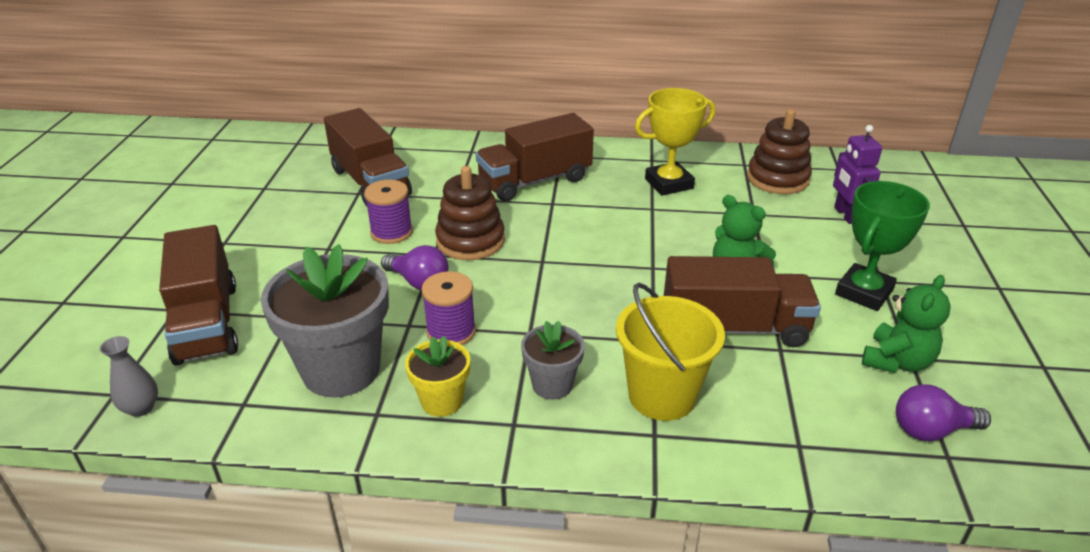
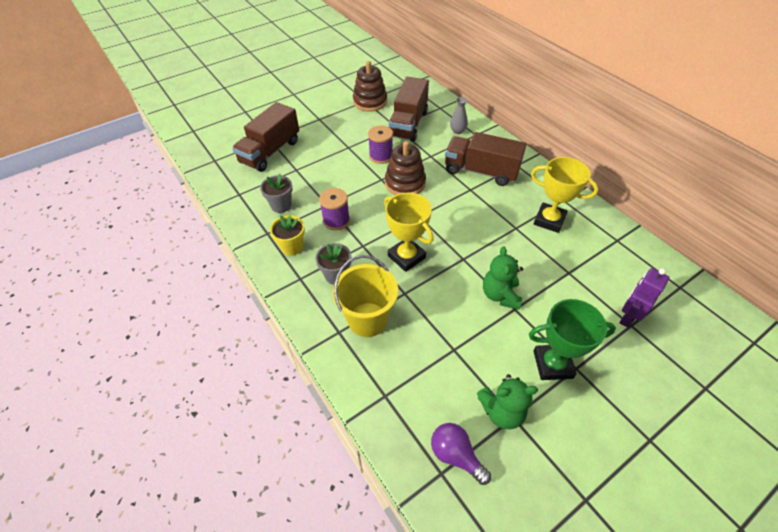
camera: 50 degrees right, 15 degrees up
grey vase [100,336,158,417] -> grey vase moved to [450,97,468,134]
grey flower pot [261,244,389,397] -> grey flower pot [260,174,293,213], size x0.52
purple light bulb [381,245,448,290] -> none
brown truck [664,256,821,348] -> none
brown stacking toy [747,109,812,194] -> brown stacking toy moved to [353,61,387,112]
none -> yellow trophy [384,193,434,272]

